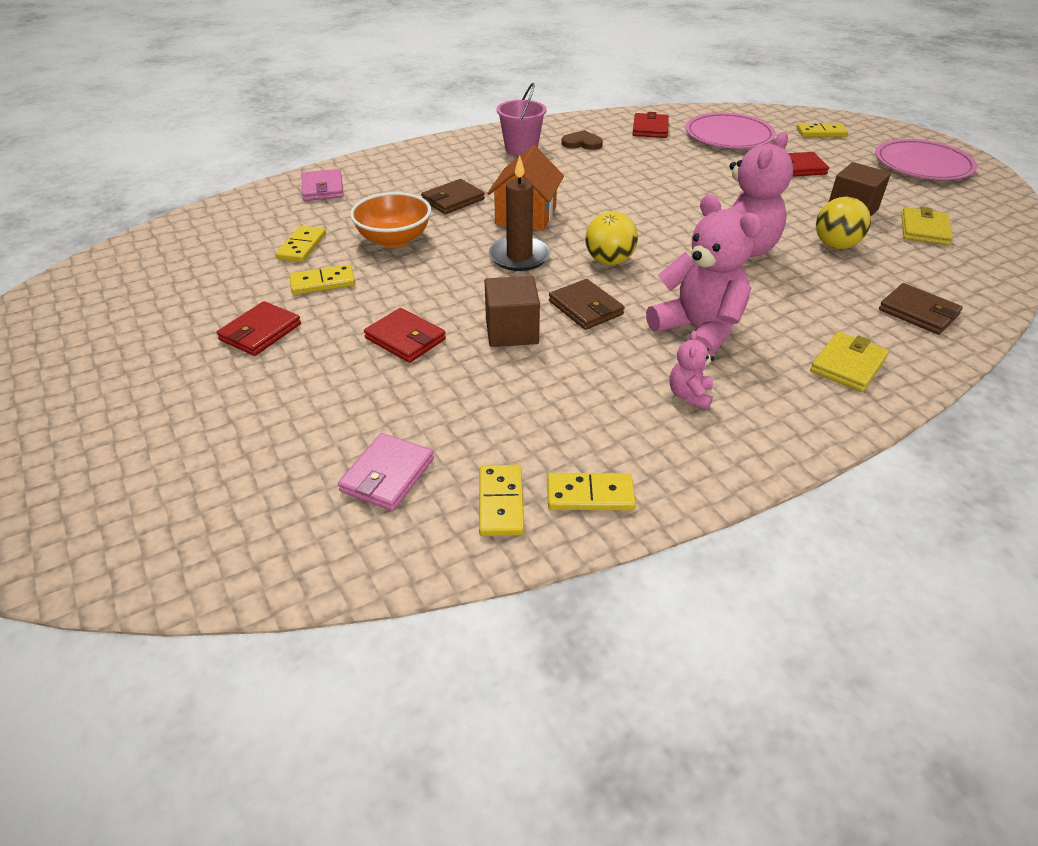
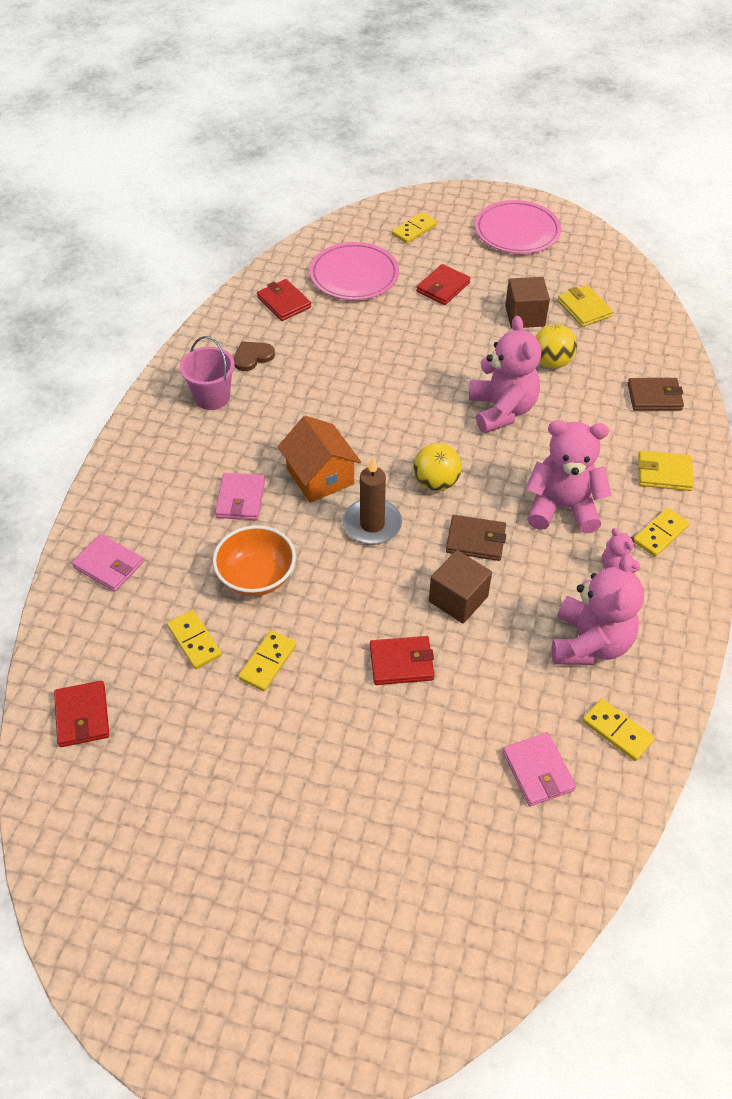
camera: 45 degrees left, 10 degrees up
red wallet [217,301,301,356] -> red wallet moved to [54,681,109,747]
brown wallet [421,179,485,214] -> pink wallet [215,473,265,520]
yellow domino [547,473,636,511] -> yellow domino moved to [634,508,690,557]
yellow wallet [810,332,889,392] -> yellow wallet turned 75 degrees counterclockwise [638,450,694,491]
none -> pink teddy bear [552,553,644,665]

